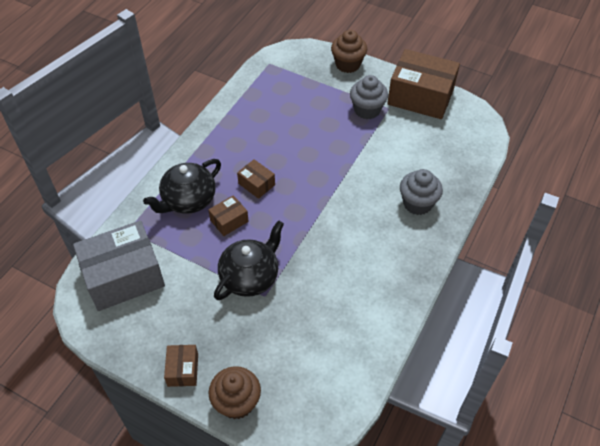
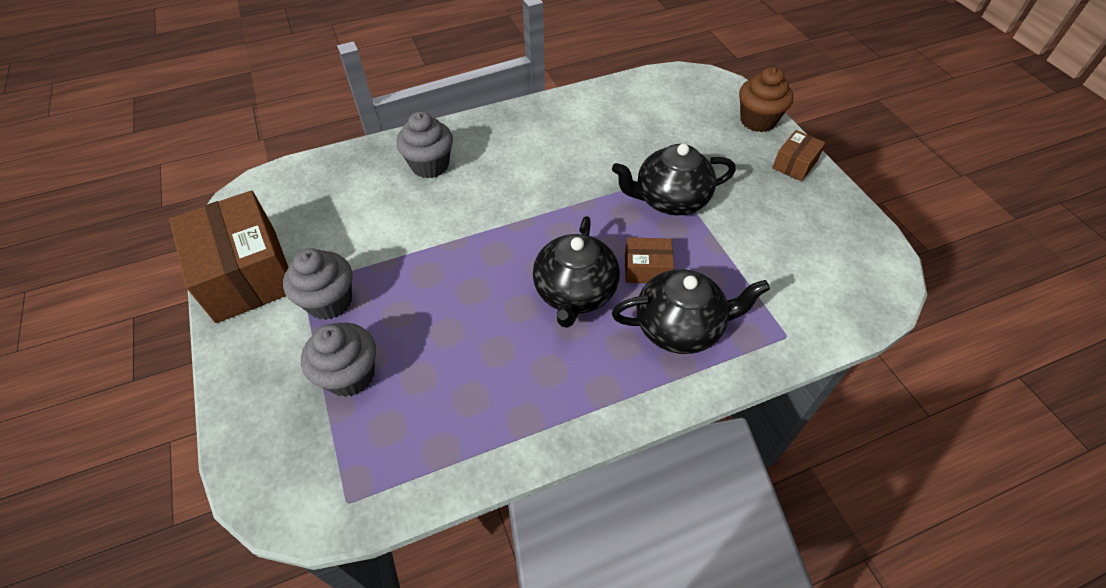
camera: 140 degrees left, 0 degrees up
grey box [73,220,165,311] -> none
brown box [237,159,275,199] -> black teapot [533,216,620,328]
brown cupcake [331,30,367,73] -> none
none -> grey cupcake [301,323,376,397]

